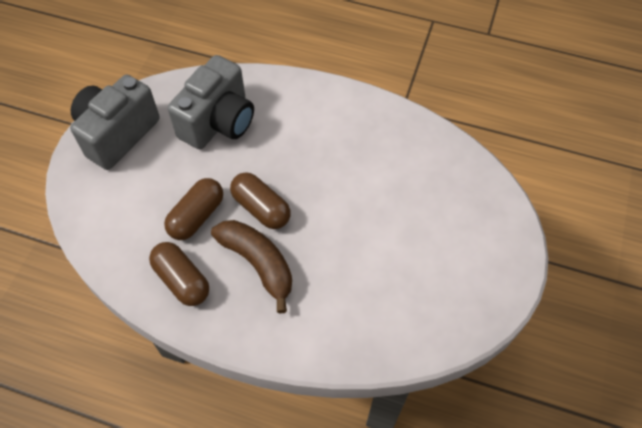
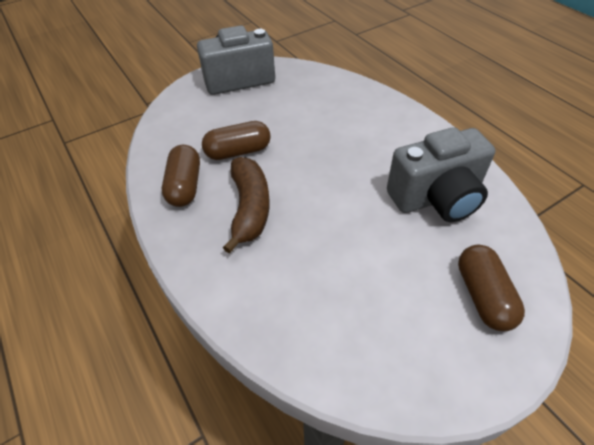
camera: 40 degrees right, 10 degrees down
grey camera [168,55,254,149] -> grey camera moved to [387,127,495,222]
brown capsule [230,172,291,229] -> brown capsule moved to [458,245,525,331]

